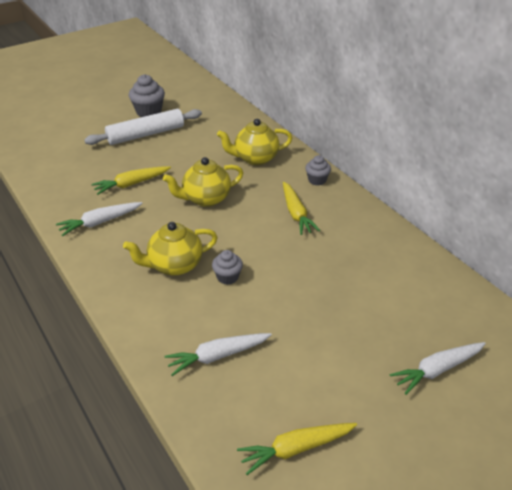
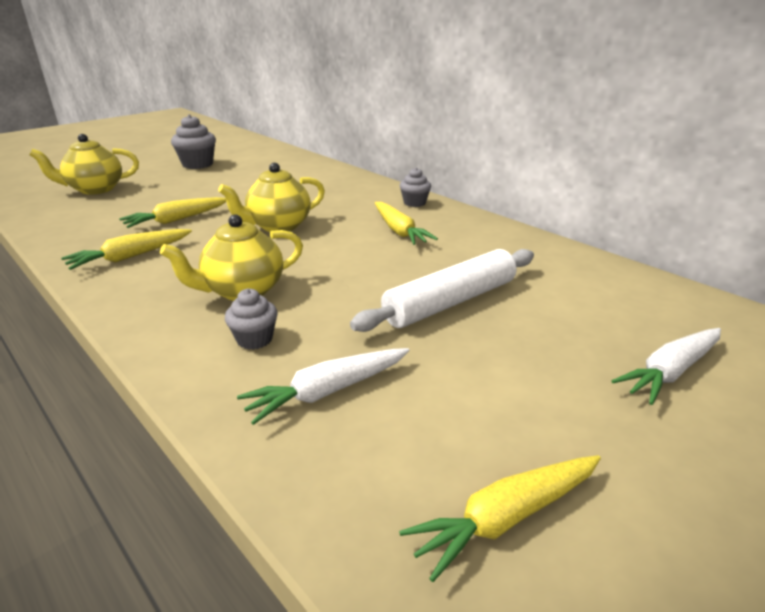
camera: 10 degrees left, 10 degrees down
white carrot [56,202,143,236] -> yellow carrot [61,229,192,270]
white rolling pin [84,109,202,145] -> white rolling pin moved to [350,249,534,332]
grey cupcake [212,250,243,285] -> grey cupcake moved to [225,289,278,350]
yellow teapot [217,119,292,165] -> yellow teapot moved to [29,134,139,195]

